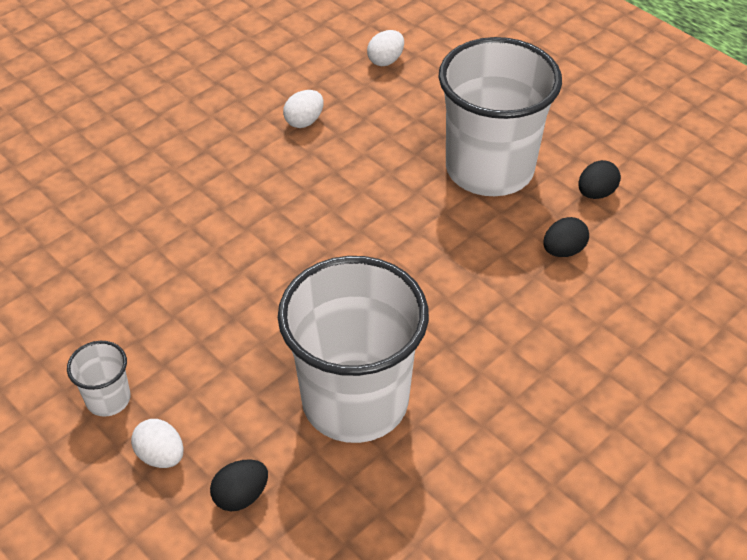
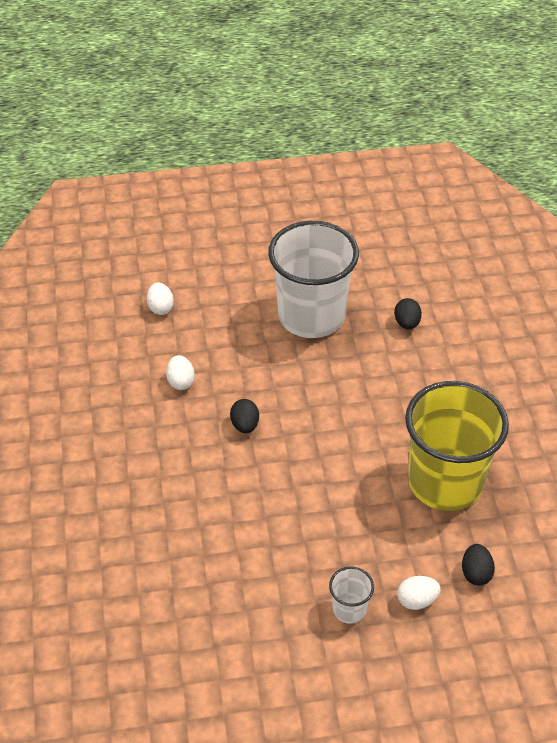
camera: 55 degrees left, 0 degrees up
white cup [278,256,429,443] -> yellow cup [405,381,509,511]
black egg [578,160,621,199] -> black egg moved to [230,399,259,433]

